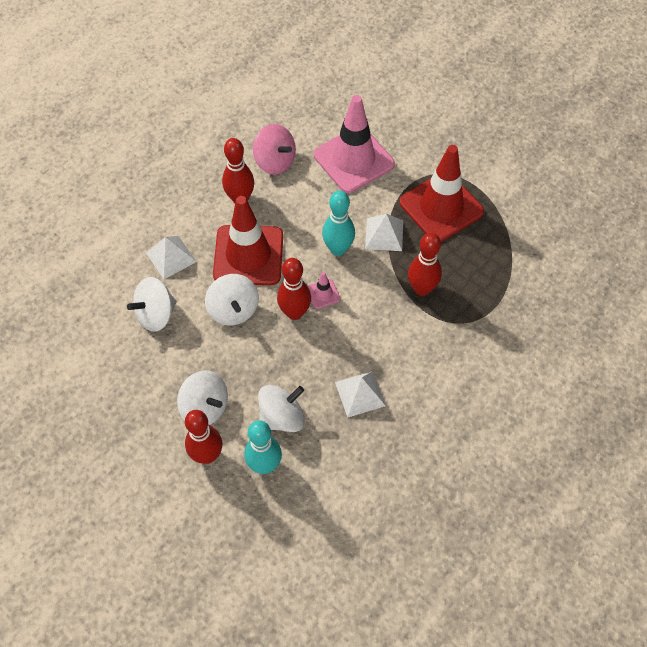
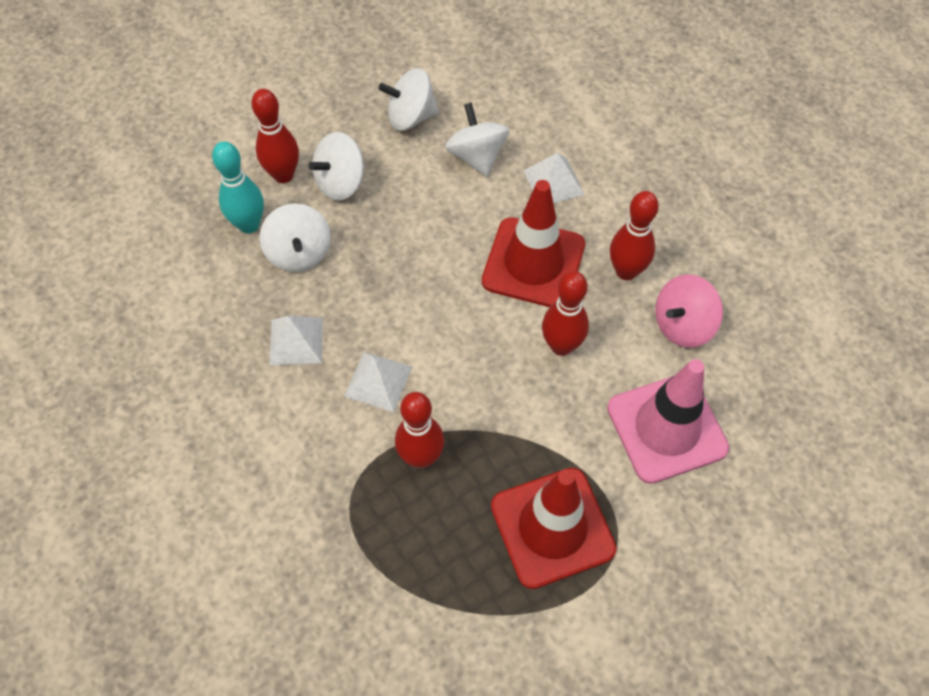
camera: 105 degrees right, 0 degrees up
white spinning top [205,274,259,325] -> white spinning top moved to [378,68,439,131]
red bowling pin [277,258,311,320] -> red bowling pin moved to [542,271,589,356]
pink traffic cone [308,272,340,309] -> none
turquoise bowling pin [322,190,355,256] -> none
white pyramid [365,214,403,251] -> white pyramid moved to [344,352,412,412]

